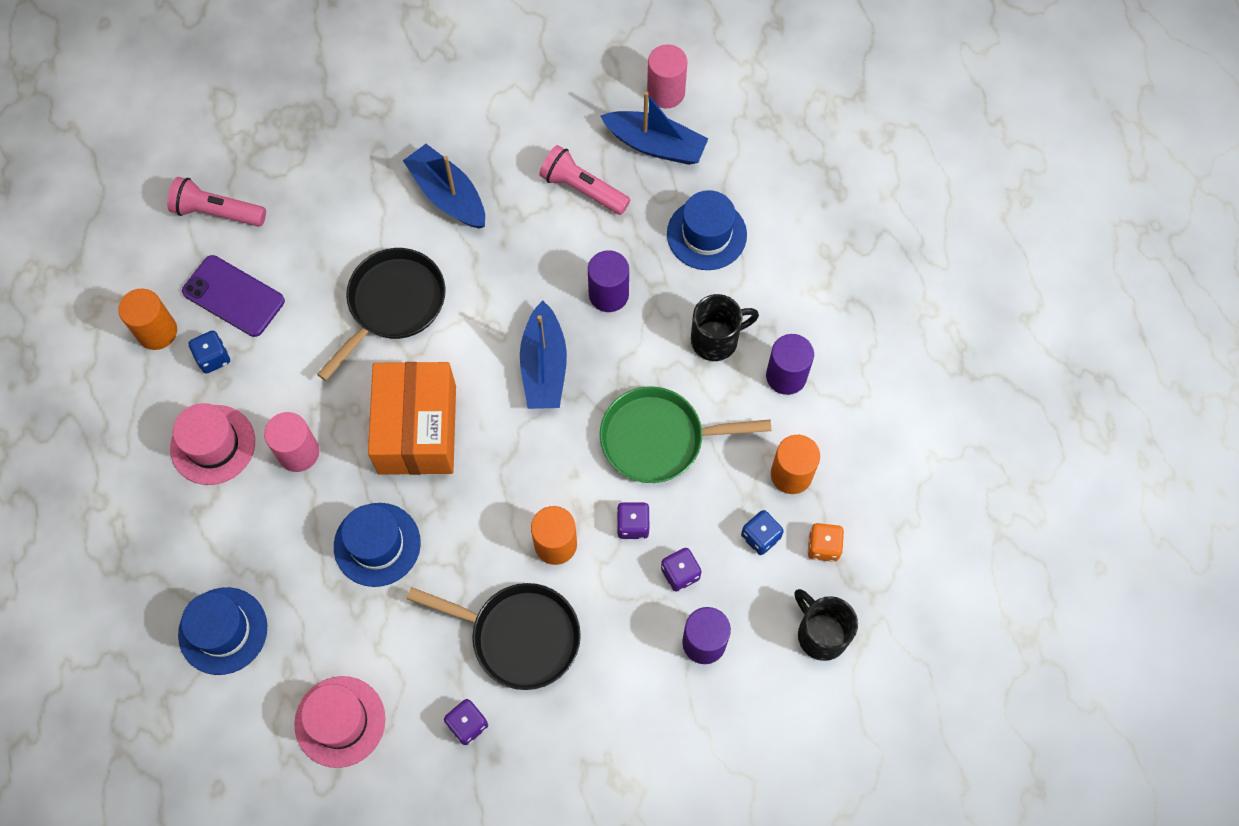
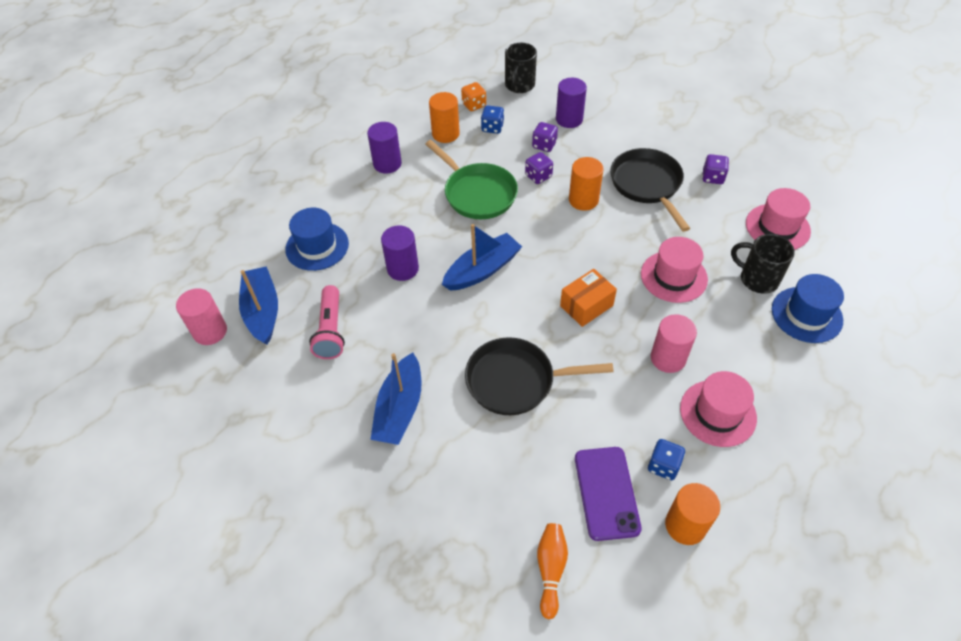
camera: 125 degrees left, 15 degrees down
pink flashlight [167,177,266,227] -> orange bowling pin [537,523,568,620]
blue hat [334,503,421,587] -> pink hat [641,237,708,303]
orange box [368,362,456,475] -> orange box [560,269,617,327], size x0.55
black mug [691,294,759,361] -> black mug moved to [731,234,795,294]

